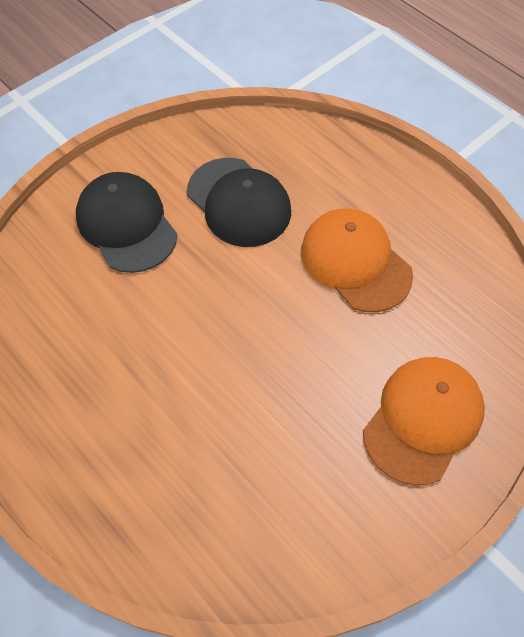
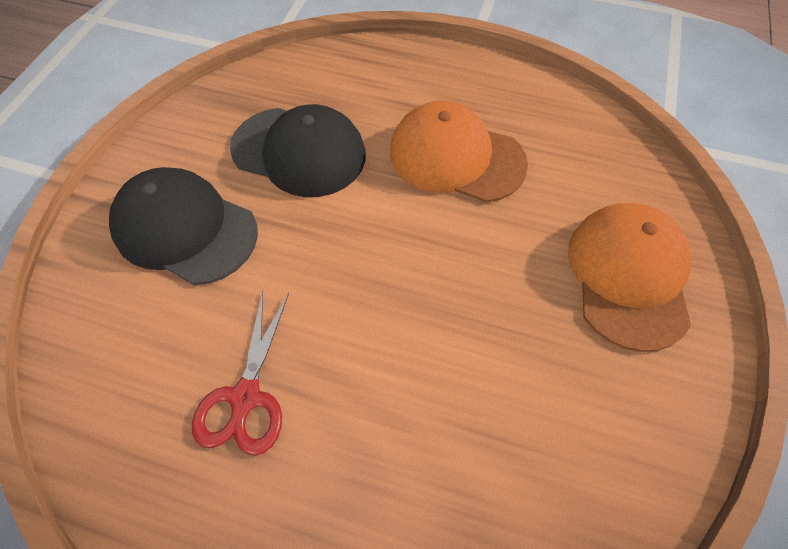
camera: 30 degrees left, 0 degrees up
none -> red scissors [192,291,289,456]

